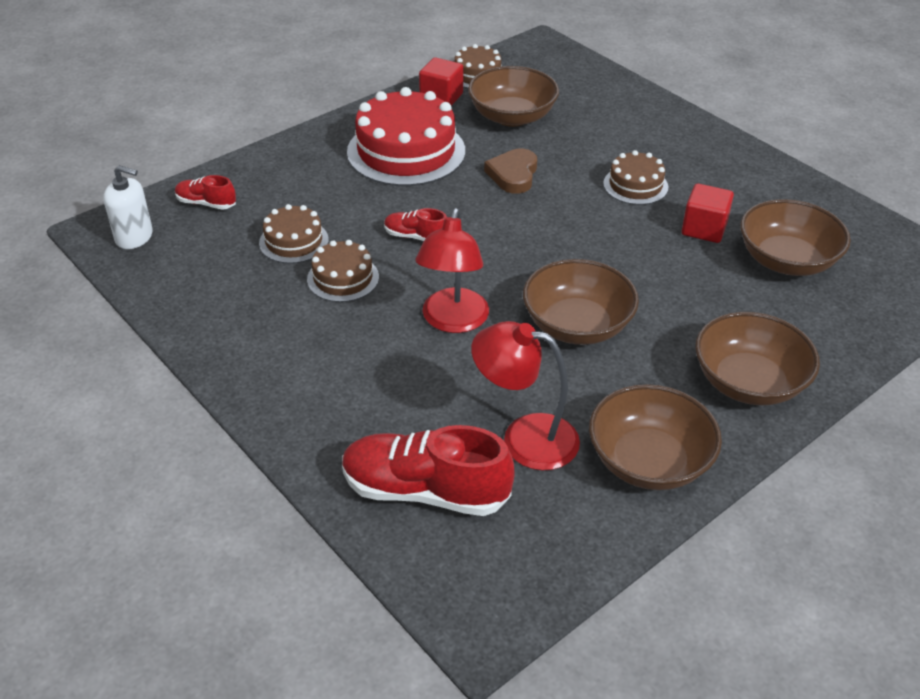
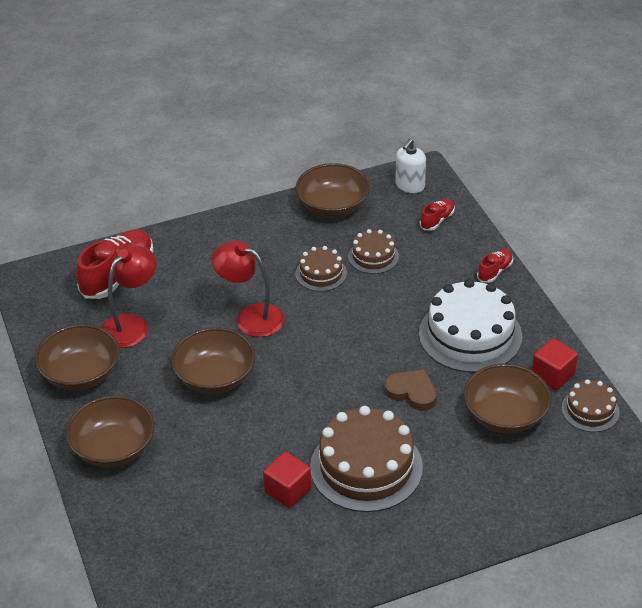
camera: 110 degrees right, 0 degrees up
red cake [347,87,465,186] -> white cake [419,279,522,373]
red shoe [384,208,447,241] -> red shoe moved to [477,249,513,283]
brown cake [603,150,668,205] -> brown cake [310,406,423,512], size x1.90
brown bowl [740,199,851,276] -> brown bowl moved to [295,163,370,217]

